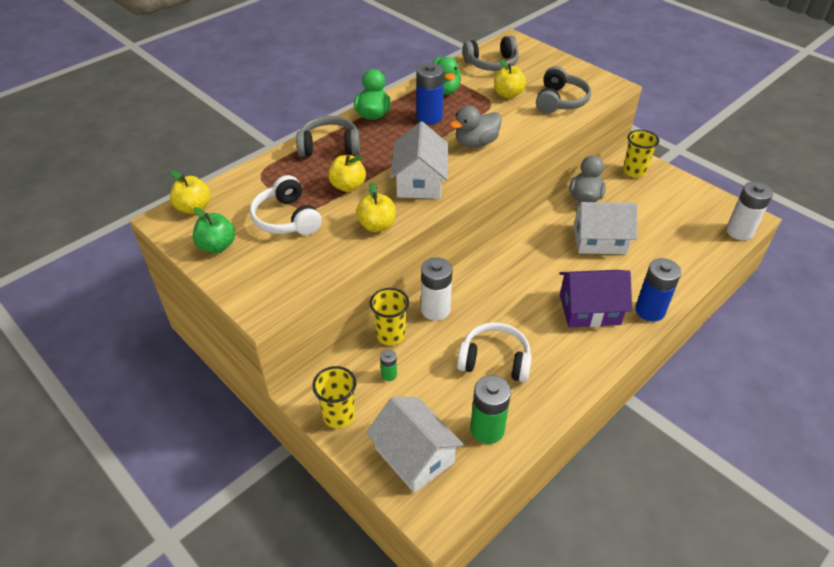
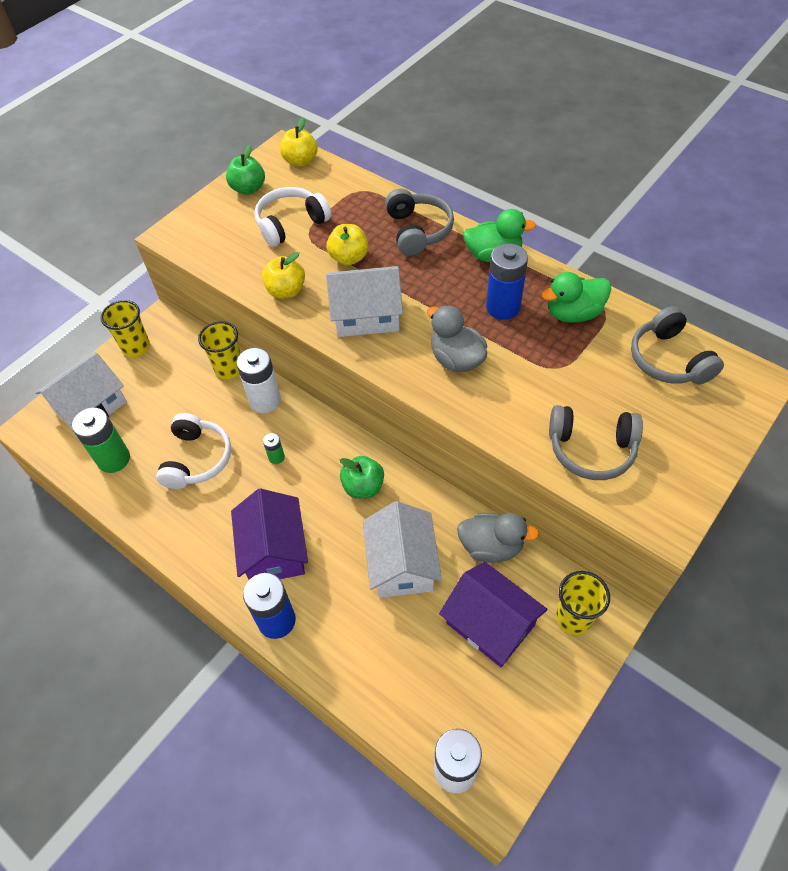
camera: 85 degrees right, 10 degrees up
green battery [380,350,397,381] -> green battery moved to [263,433,285,464]
yellow apple [494,59,526,98] -> none
none -> green apple [340,456,384,499]
none -> purple house [439,562,548,667]

